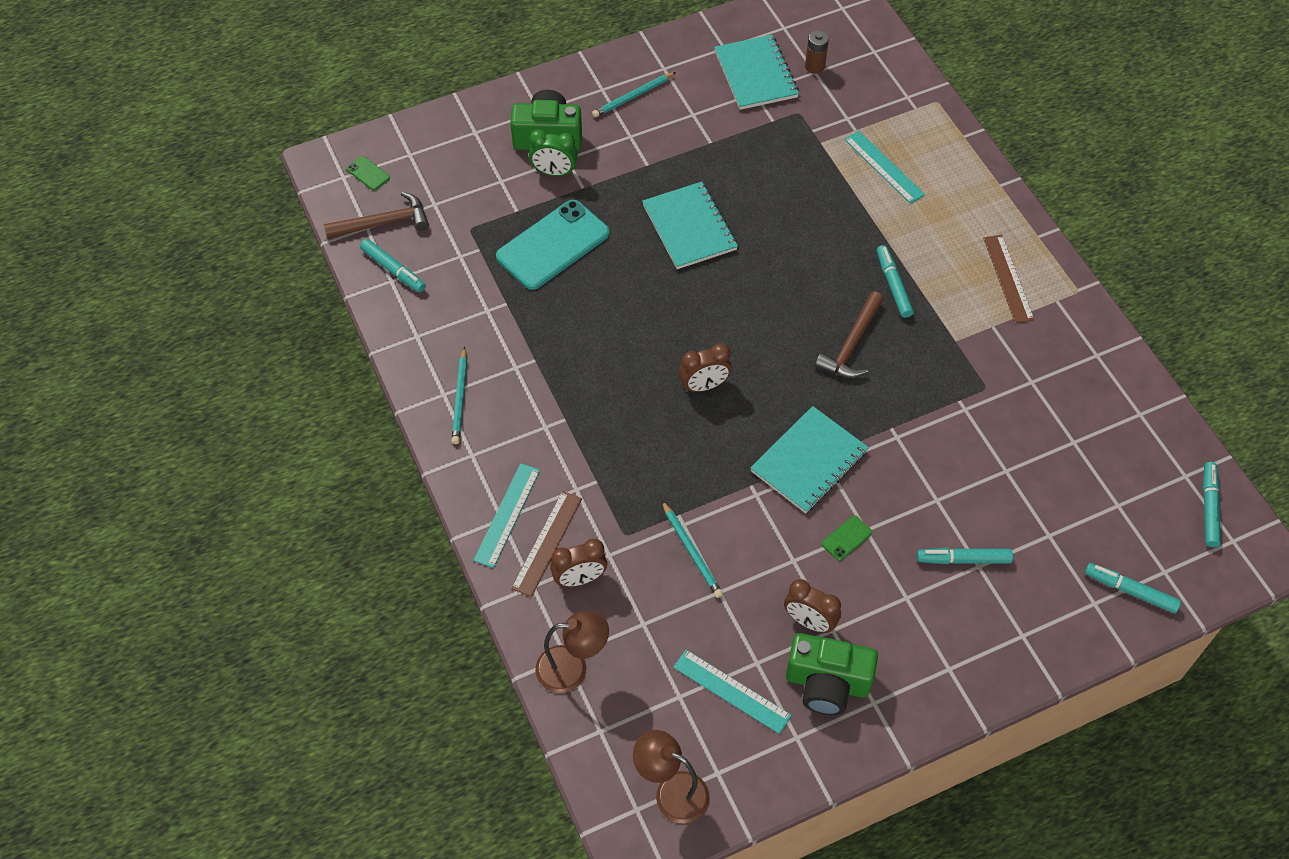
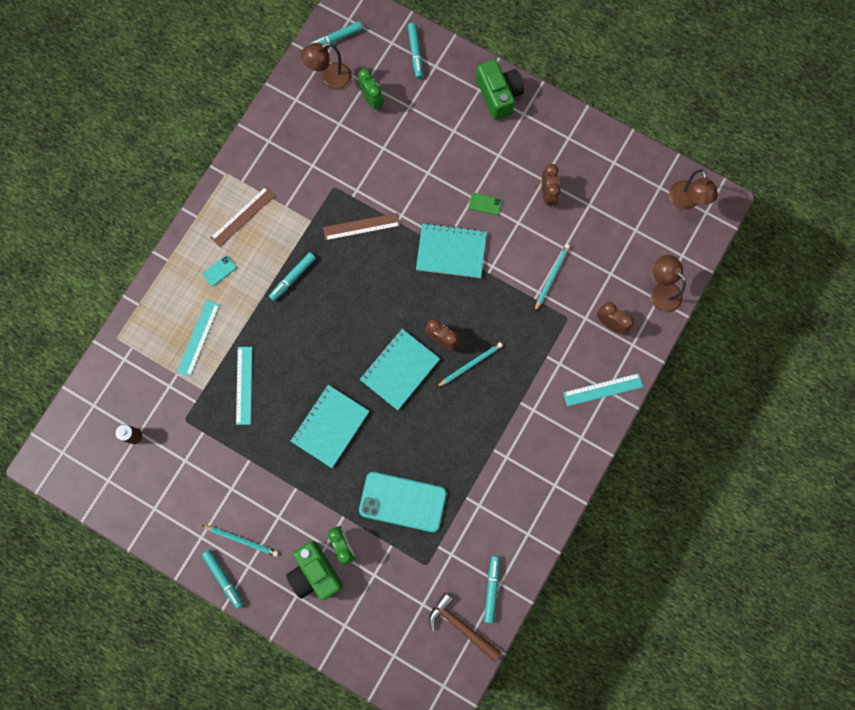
camera: 125 degrees left, 20 degrees up
green phone [347,156,390,190] -> none
turquoise pencil [452,347,467,444] -> turquoise pencil moved to [436,342,503,388]
brown ruler [511,491,582,597] -> brown ruler moved to [323,213,401,241]
turquoise ruler [673,650,792,734] -> turquoise ruler moved to [236,347,252,425]
turquoise notebook [714,35,799,110] -> turquoise notebook moved to [360,329,440,410]
green camera [786,633,878,715] -> green camera moved to [476,59,524,120]
brown hammer [815,291,884,378] -> none
turquoise marker [917,548,1013,564] -> turquoise marker moved to [202,550,243,609]
none -> turquoise phone [202,255,237,286]
none -> brown lamp [301,43,351,90]
none -> green clock [358,68,384,111]

